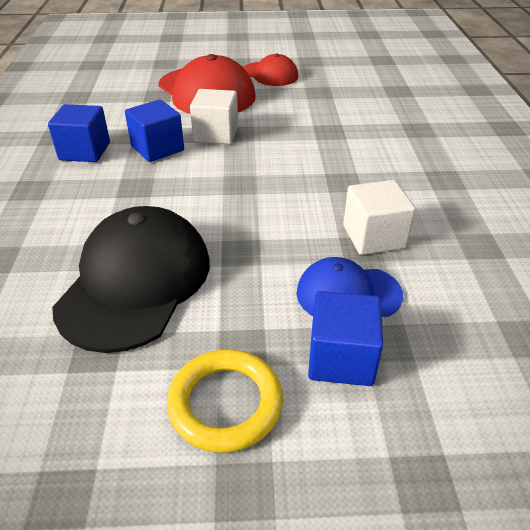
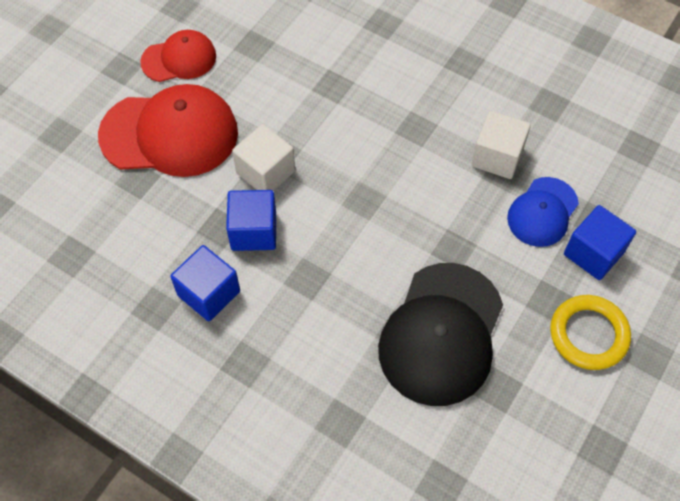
camera: 55 degrees left, 20 degrees up
black cap [52,206,210,353] -> black cap turned 120 degrees counterclockwise [378,263,503,406]

